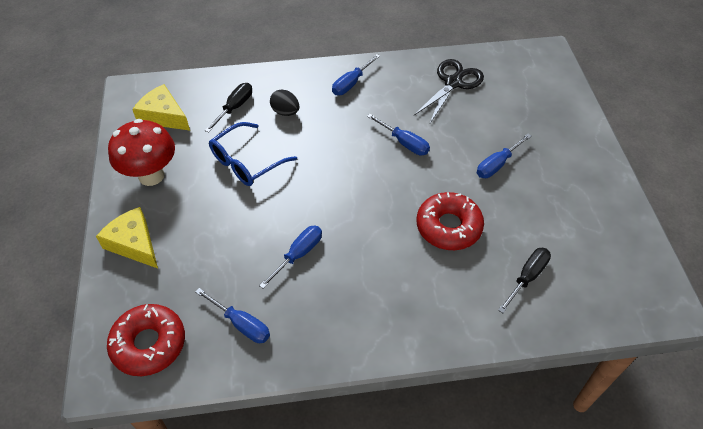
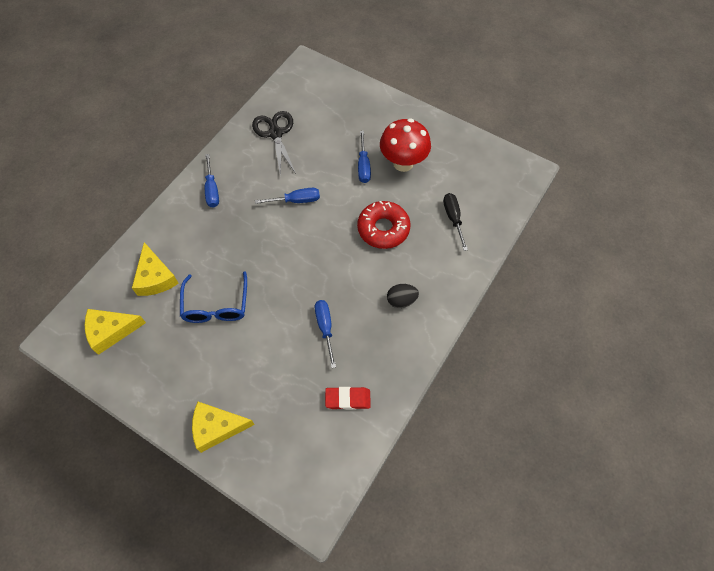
camera: 50 degrees left, 10 degrees up
red donut [107,304,185,376] -> none
red mushroom [108,119,175,186] -> red mushroom moved to [380,119,431,172]
blue screwdriver [196,288,270,343] -> red eraser [325,387,371,410]
black screwdriver [205,83,252,133] -> yellow cheese [132,242,179,296]
black egg [270,89,299,116] -> black egg moved to [387,284,419,308]

